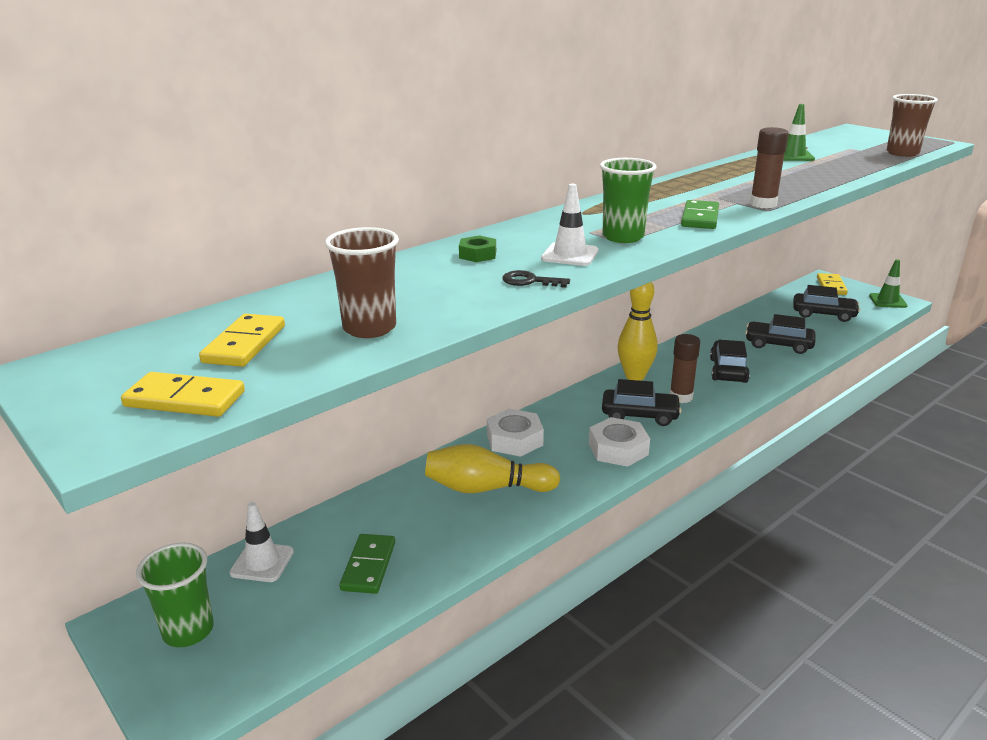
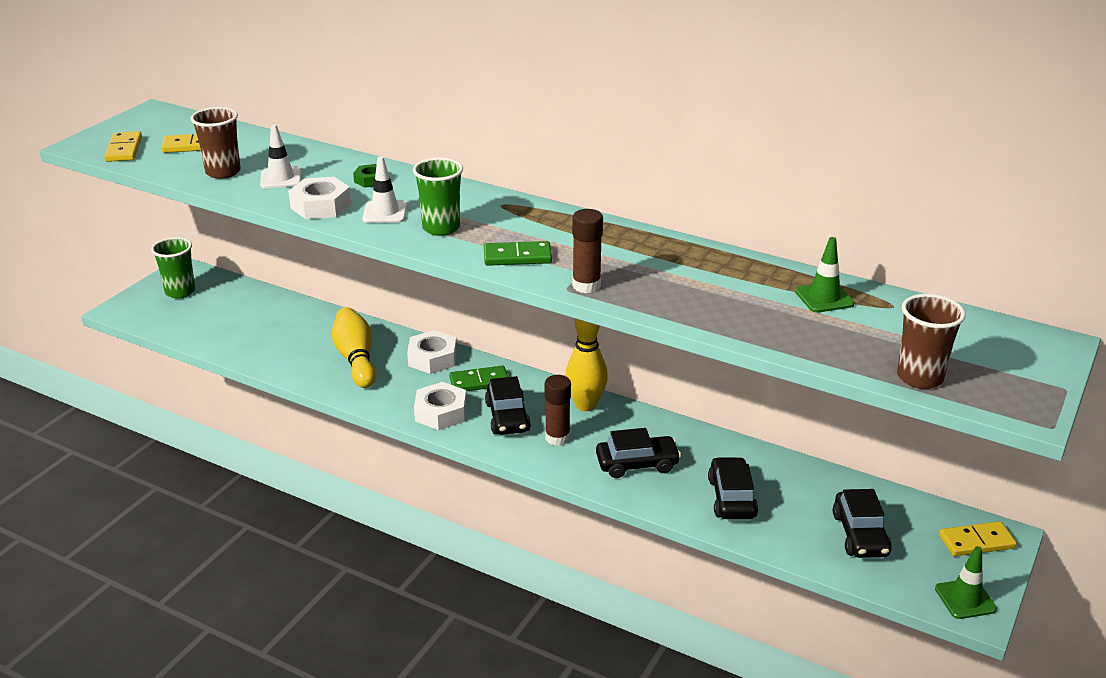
camera: 70 degrees right, 5 degrees up
white traffic cone [229,502,294,582] -> white traffic cone moved to [260,124,301,188]
green domino [339,534,395,594] -> green domino moved to [449,365,508,391]
black key [502,270,570,288] -> white nut [288,177,351,219]

